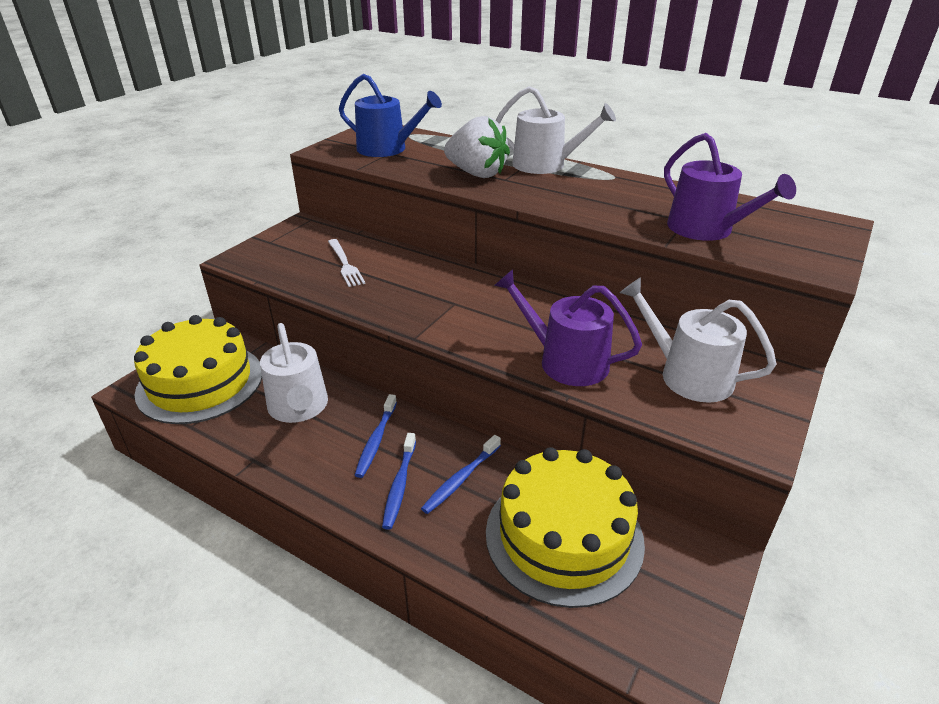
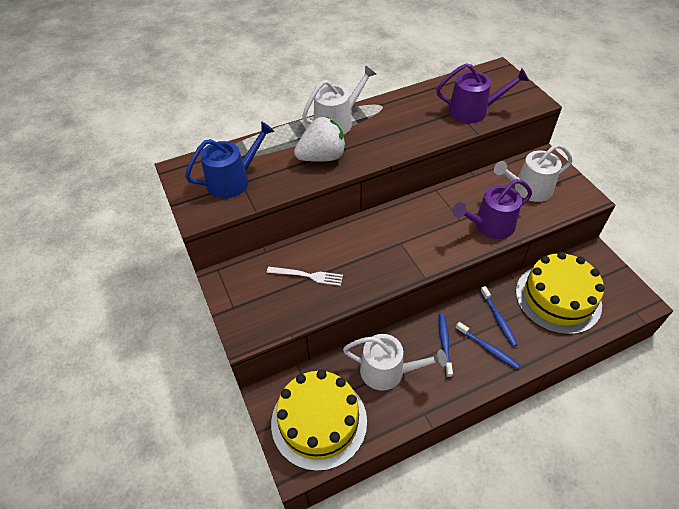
camera: 55 degrees left, 15 degrees up
blue toothbrush [355,394,397,478] -> blue toothbrush turned 135 degrees counterclockwise [439,313,453,378]

